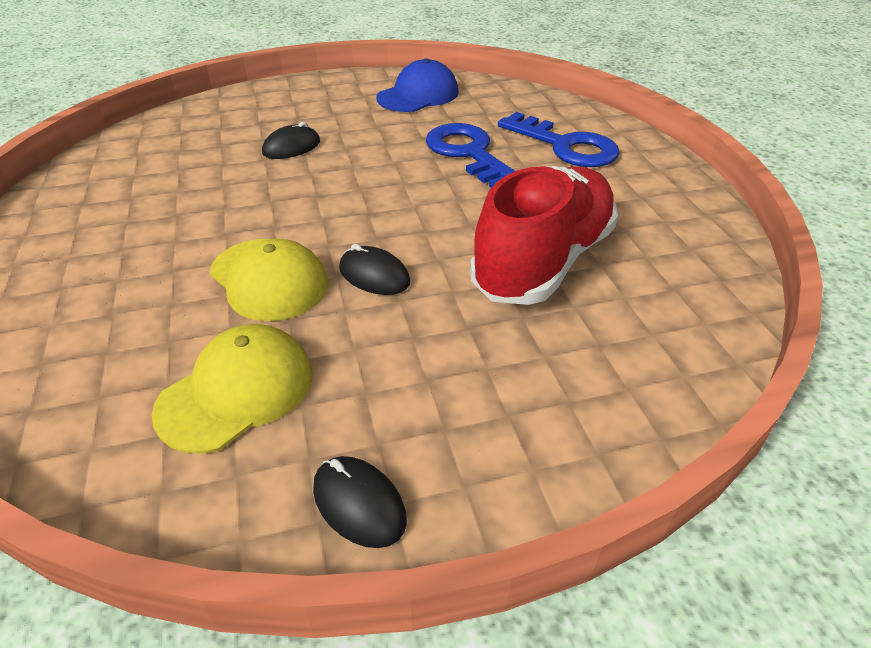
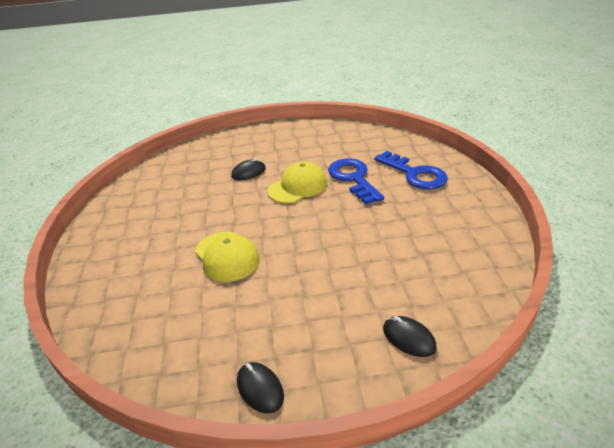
camera: 10 degrees right, 5 degrees down
yellow cap [151,324,313,454] -> yellow cap moved to [267,161,327,204]
black mouse [339,244,410,295] -> black mouse moved to [383,316,437,357]
blue cap [376,59,459,112] -> none
red shoe [470,166,618,305] -> none

